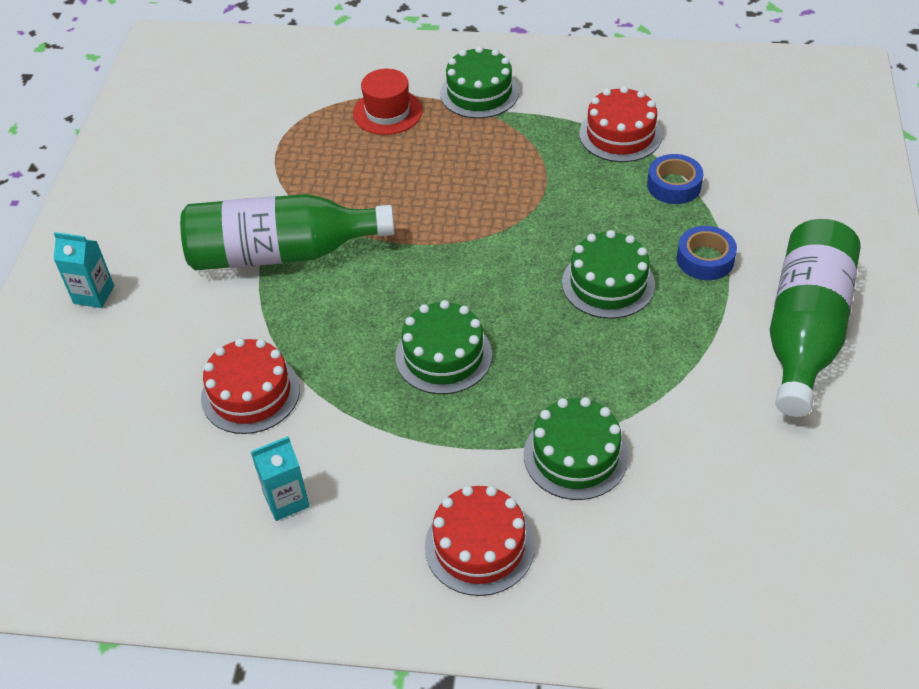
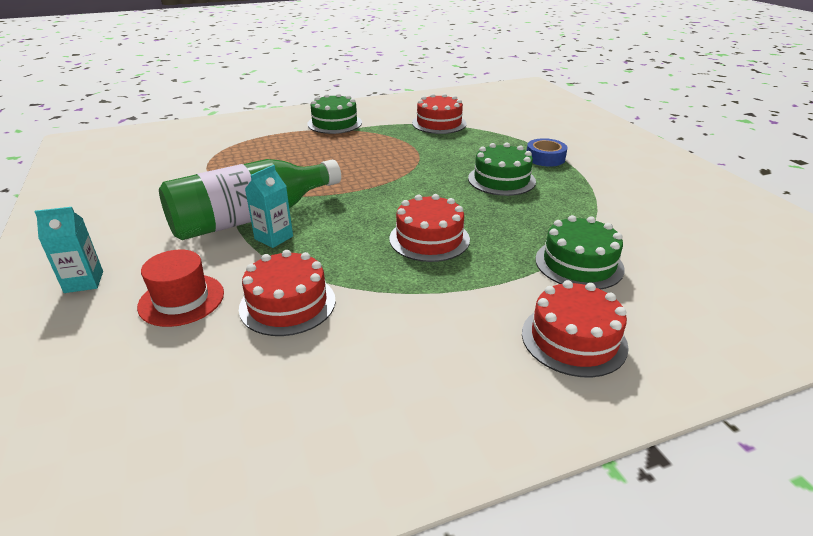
camera: 30 degrees left, 15 degrees down
turquoise carton [251,436,310,521] -> turquoise carton moved to [245,165,293,248]
red hat [353,69,422,135] -> red hat moved to [137,250,224,327]
green cake [395,300,492,394] -> red cake [389,194,470,262]
blue tape [647,154,703,204] -> none
green bottle [770,219,860,417] -> none

